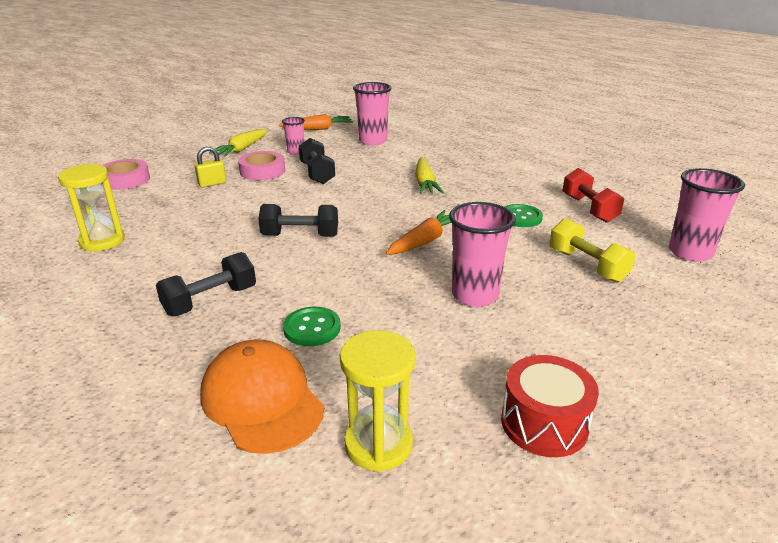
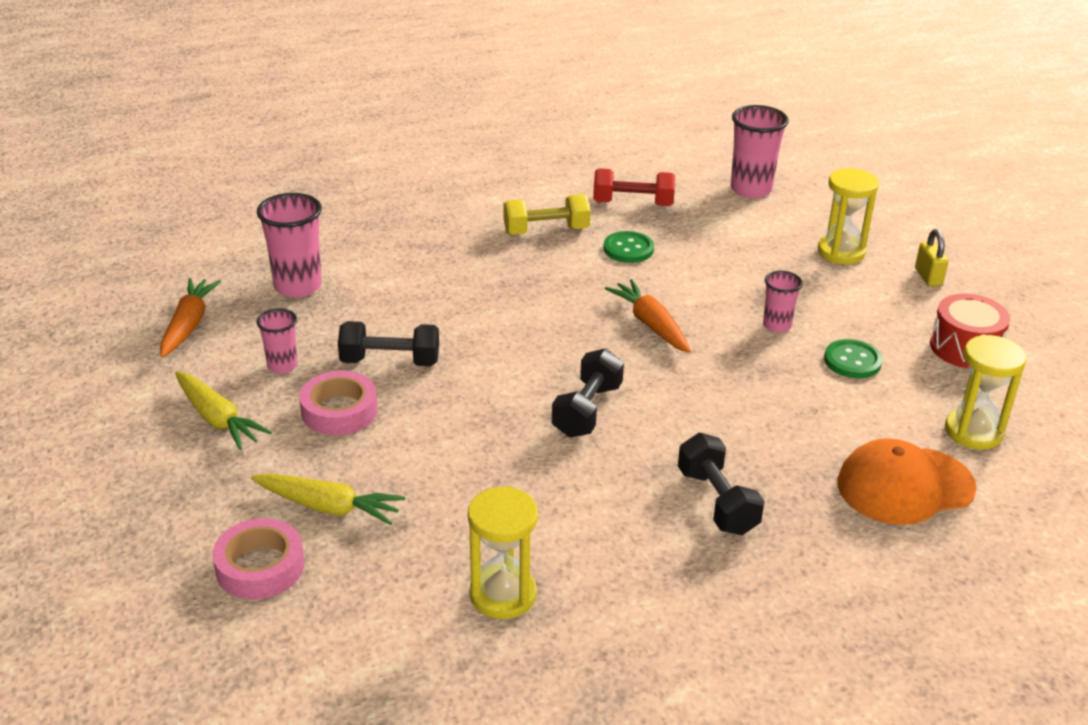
camera: 70 degrees left, 5 degrees up
yellow padlock [195,146,226,188] -> yellow padlock moved to [915,229,949,287]
green button [283,307,341,346] -> green button moved to [824,339,883,378]
yellow carrot [415,157,444,194] -> yellow carrot moved to [251,473,405,525]
pink cup [449,202,516,307] -> pink cup [763,271,803,333], size x0.58
yellow dumbbell [549,218,636,283] -> yellow dumbbell moved to [503,194,591,235]
none -> yellow hourglass [818,168,879,264]

